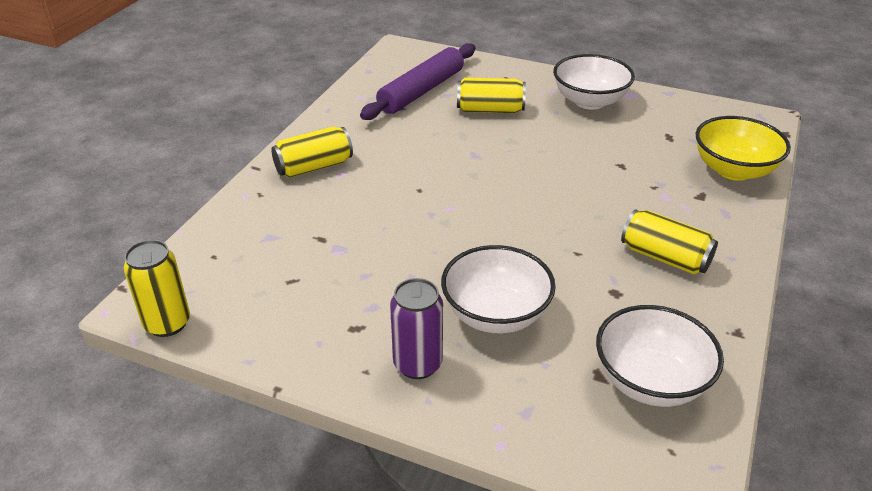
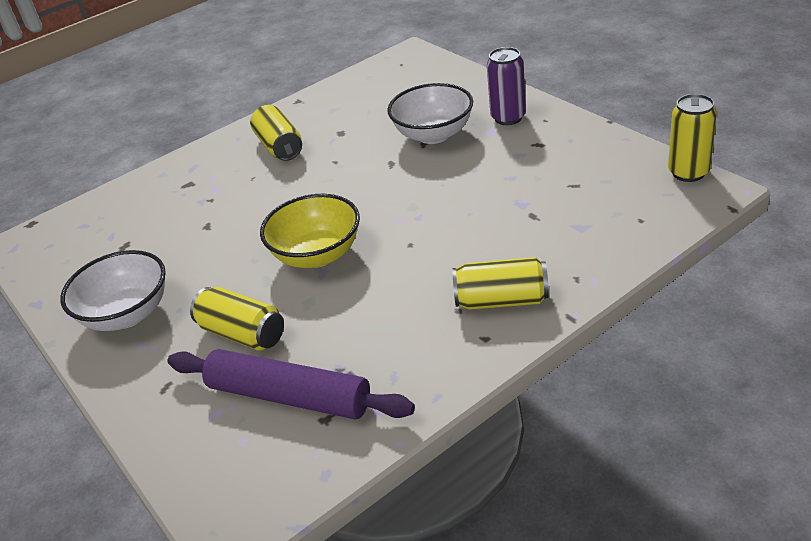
camera: 145 degrees left, 0 degrees up
purple rolling pin [360,43,475,120] -> purple rolling pin turned 45 degrees clockwise [167,349,415,419]
white bowl [596,305,724,407] -> none
yellow bowl [696,116,791,181] -> yellow bowl moved to [260,194,360,268]

